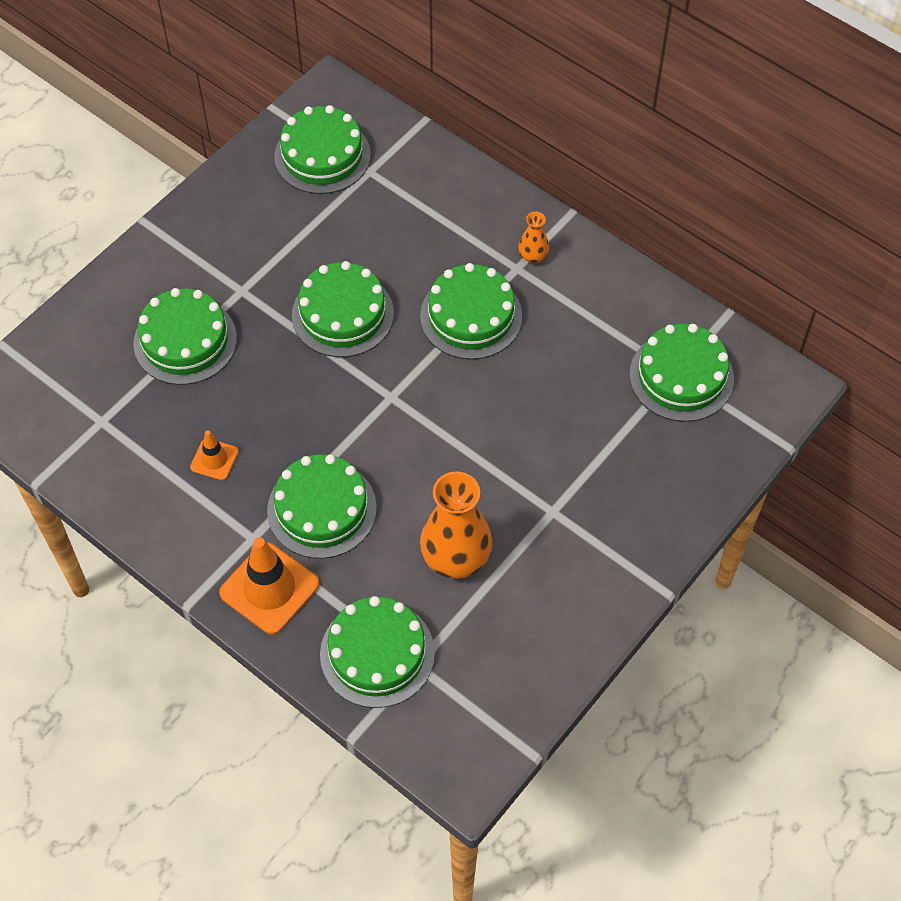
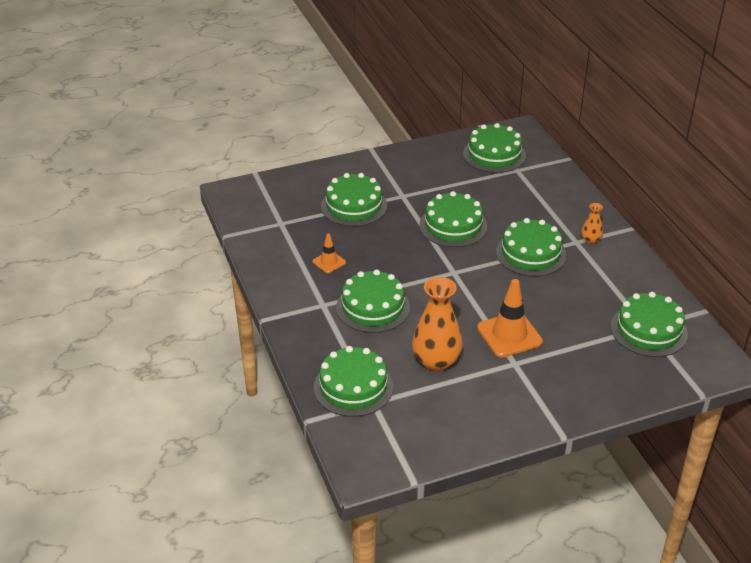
camera: 30 degrees right, 20 degrees down
orange traffic cone [219,537,319,635] -> orange traffic cone moved to [477,279,543,357]

